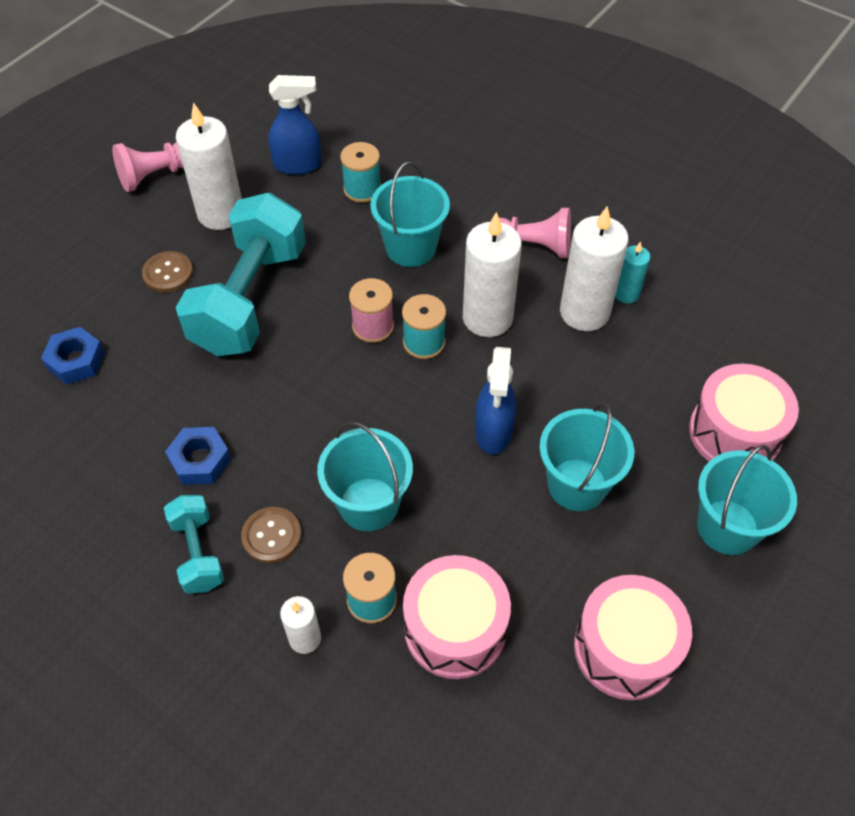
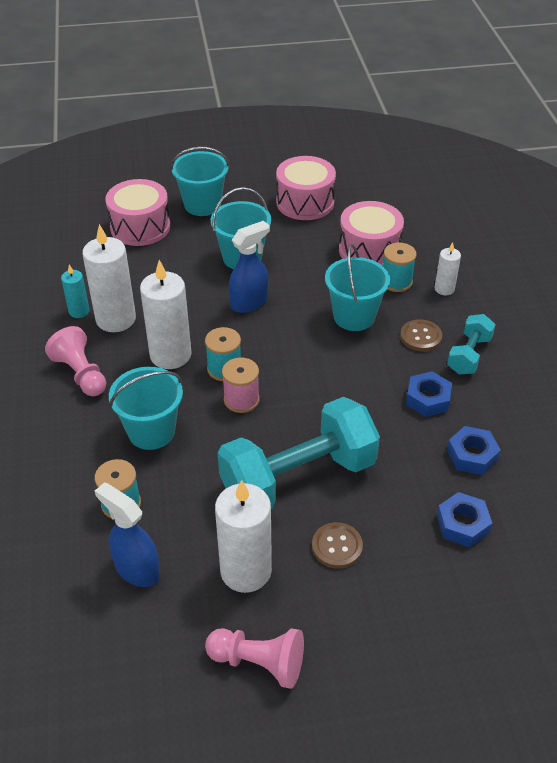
camera: 135 degrees left, 10 degrees down
none -> blue nut [447,426,501,475]

